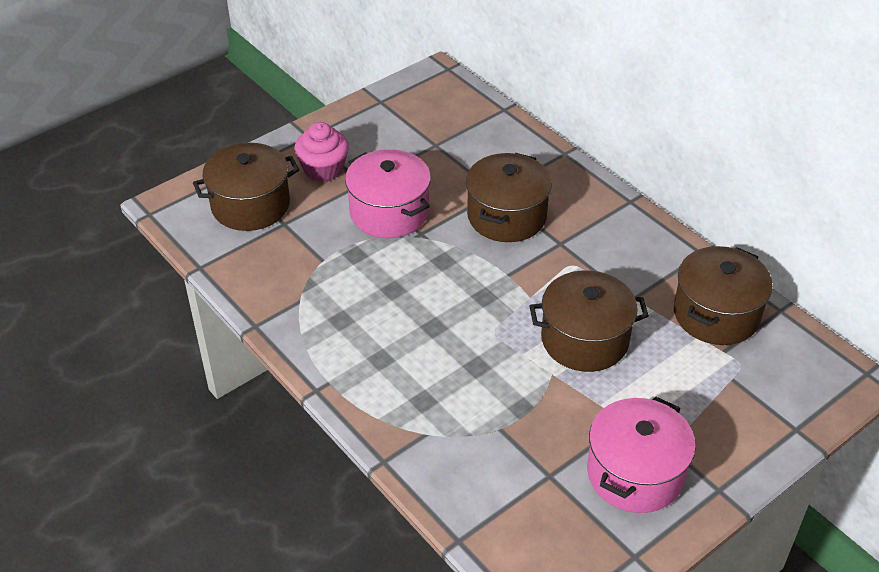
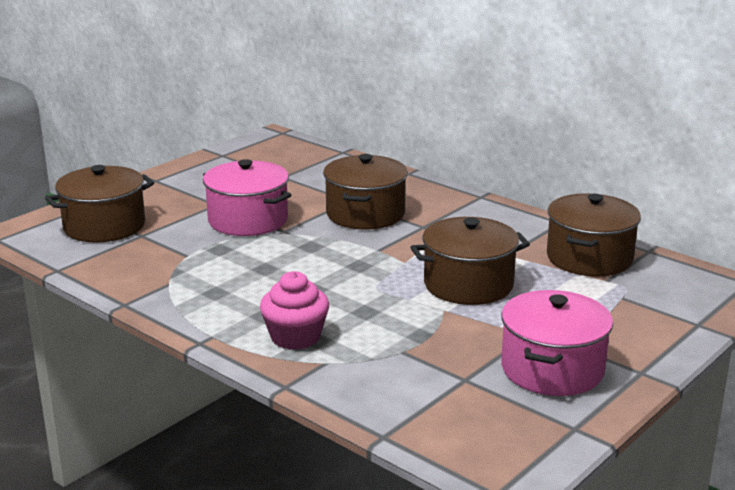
camera: 10 degrees left, 20 degrees down
pink cupcake [294,122,349,182] -> pink cupcake moved to [260,271,329,350]

